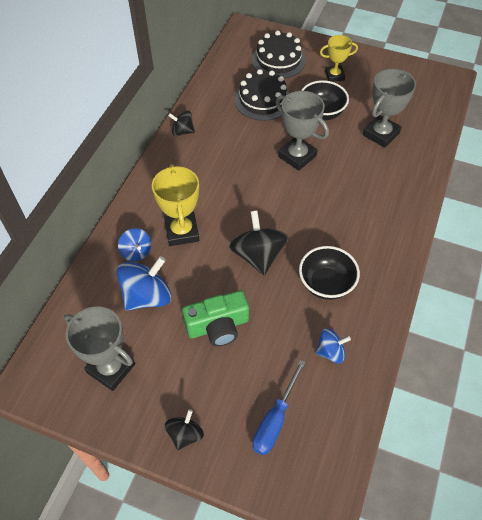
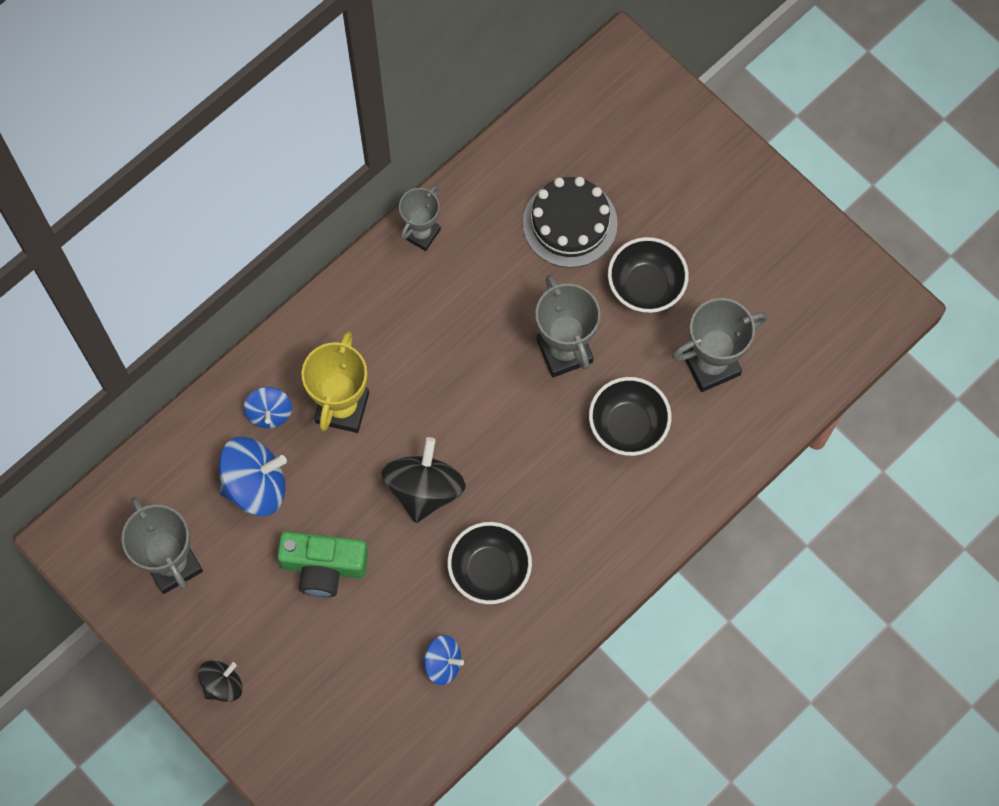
camera: 25 degrees right, 15 degrees up
black spinning top [168,111,195,136] -> grey trophy [399,185,441,251]
black cake [252,31,306,78] -> none
blue screwdriver [252,360,306,455] -> none
yellow trophy [320,35,358,82] -> none
none -> black bowl [589,377,671,456]

